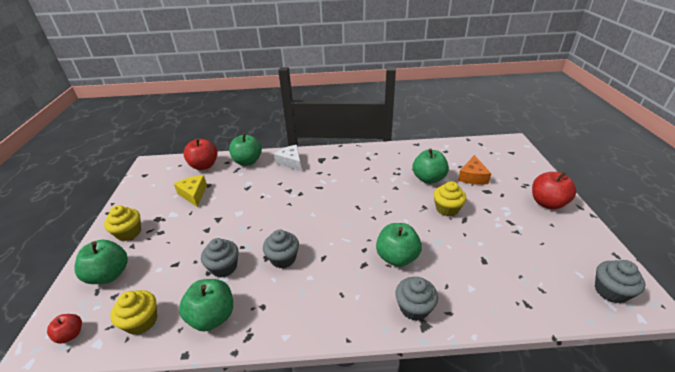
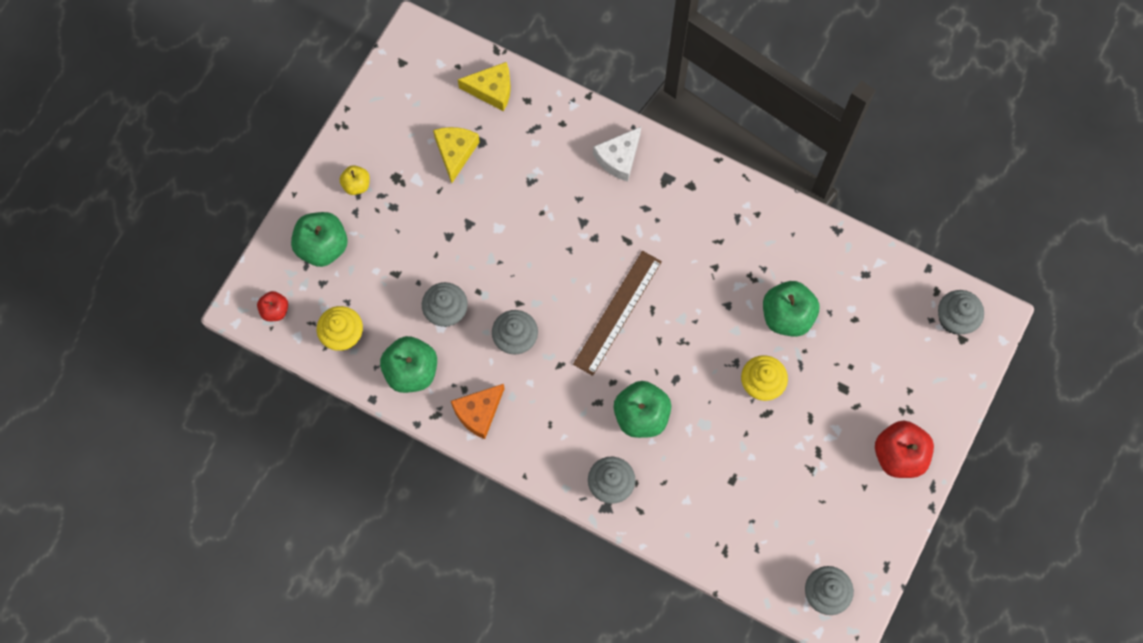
camera: 30 degrees right, 35 degrees up
yellow cupcake [104,205,141,241] -> yellow apple [340,165,370,195]
red apple [183,138,217,170] -> yellow cheese [458,62,511,111]
green apple [229,133,262,166] -> none
white cheese [274,145,301,171] -> white cheese turned 135 degrees counterclockwise [593,127,641,182]
orange cheese [458,155,491,185] -> orange cheese moved to [451,384,505,439]
none -> brown ruler [573,251,662,376]
none -> grey cupcake [938,290,984,334]

